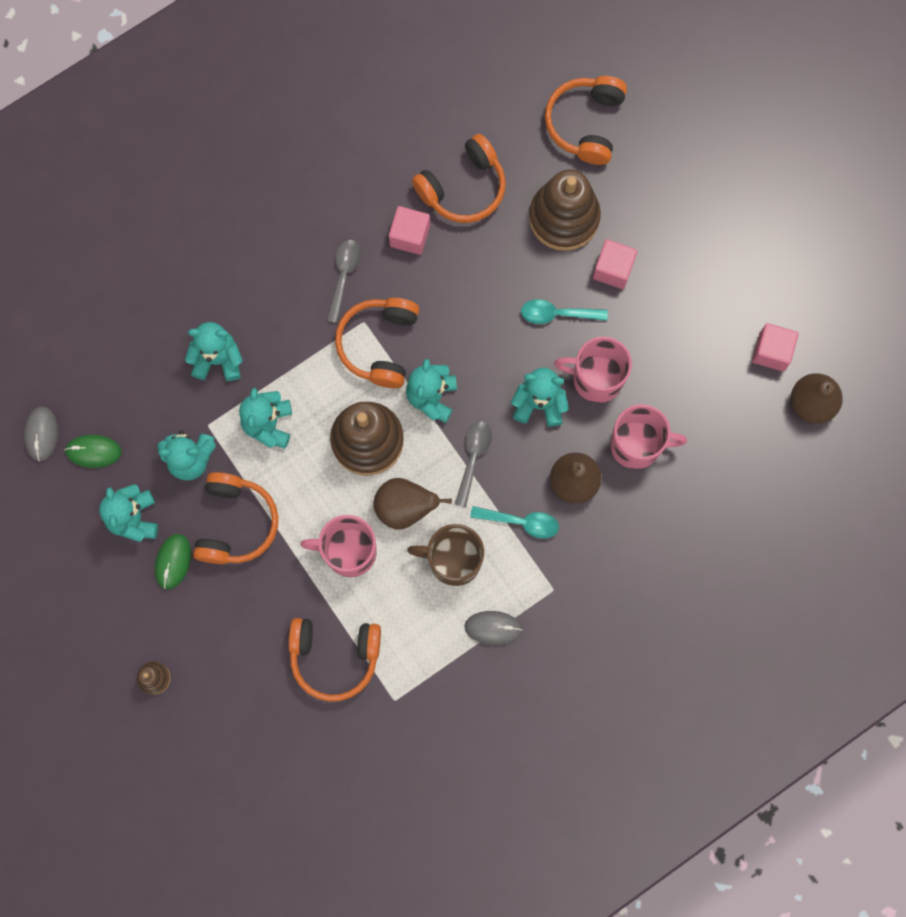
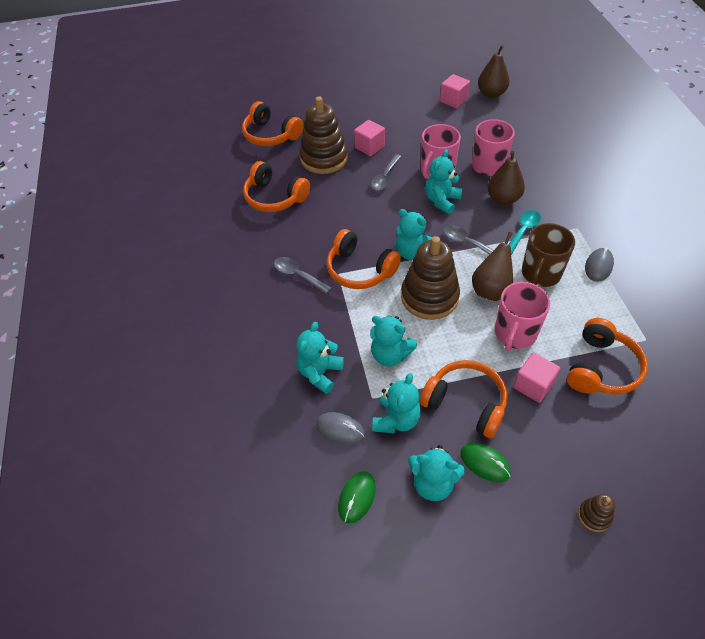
camera: 65 degrees left, 25 degrees down
grey mouse [24,406,58,462] -> grey mouse moved to [316,412,365,445]
pink cube [389,206,430,255] -> pink cube moved to [513,352,560,403]
orange headphones [412,134,506,223] -> orange headphones turned 135 degrees clockwise [243,161,310,212]
turquoise spoon [521,299,608,324] -> grey spoon [371,154,402,190]

